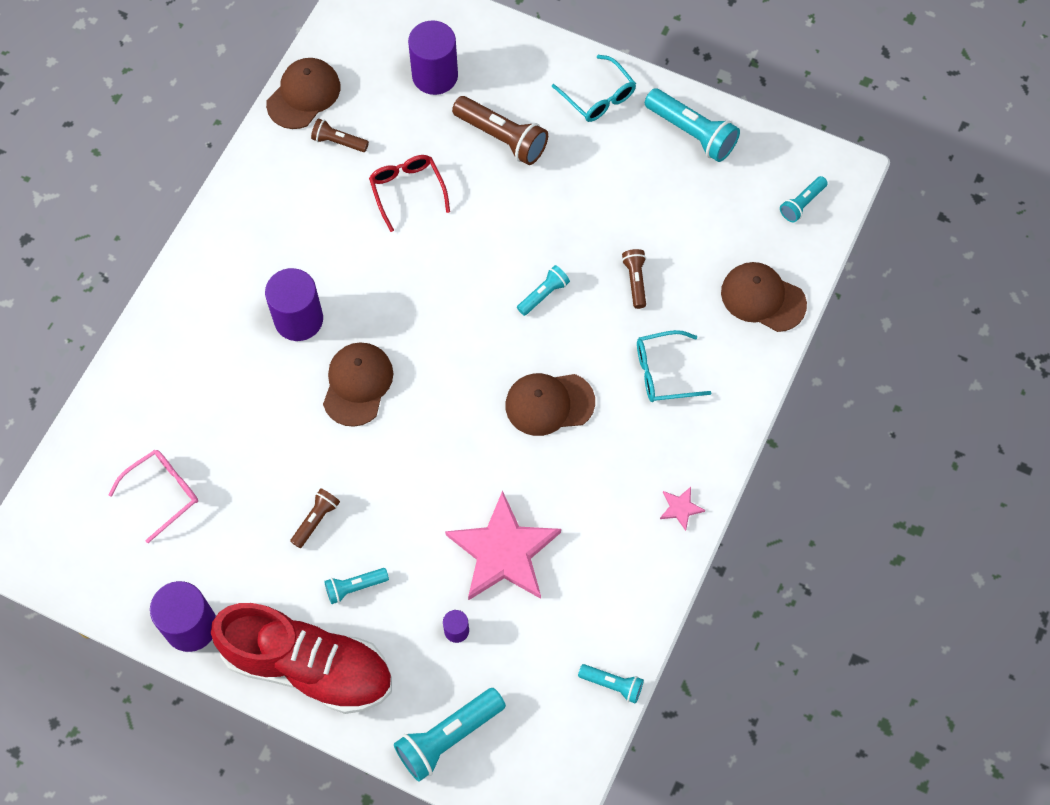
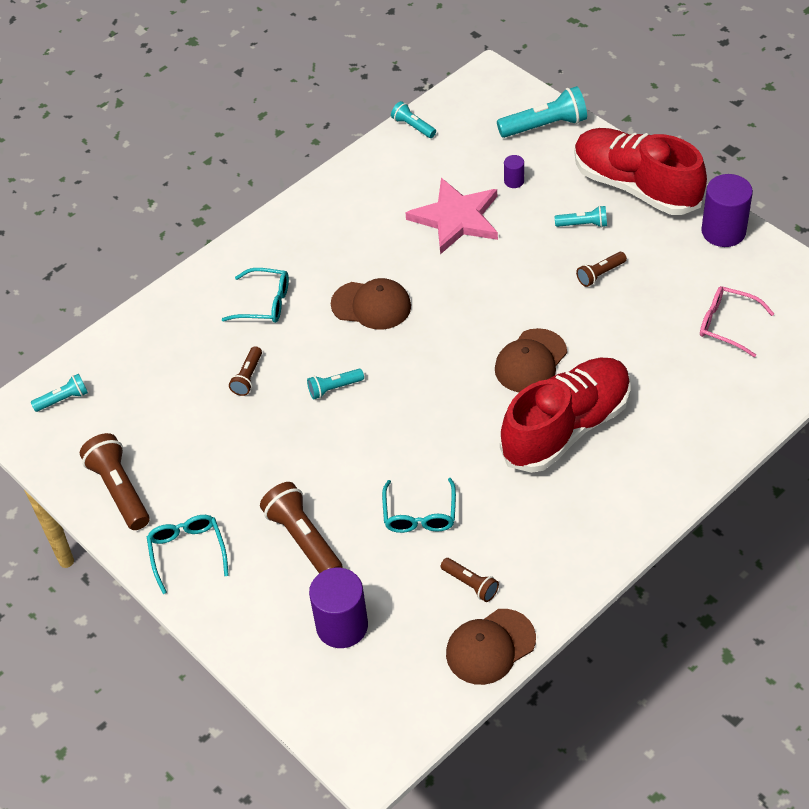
camera: 155 degrees left, 15 degrees down
pink glasses [109,450,198,543] -> pink glasses turned 45 degrees clockwise [700,286,774,357]
purple cylinder [265,268,323,341] -> red shoe [500,358,630,473]
red glasses [369,155,450,232] -> turquoise glasses [382,478,456,533]
turquoise flashlight [645,88,740,162] -> brown flashlight [80,433,150,530]
pink star [660,487,705,531] -> none
brown cap [721,262,807,332] -> none

